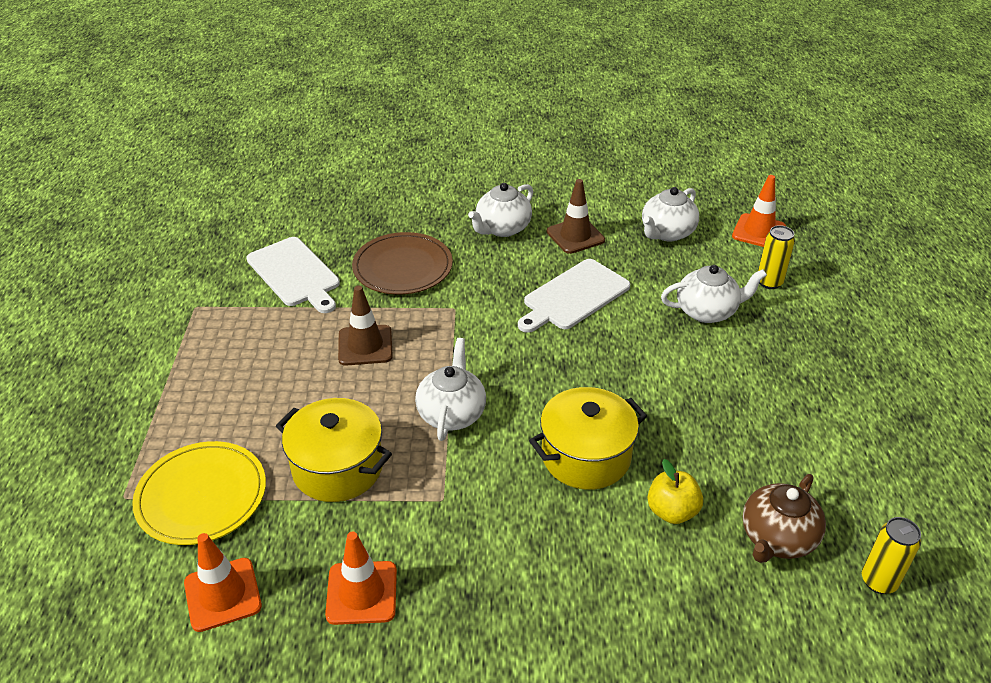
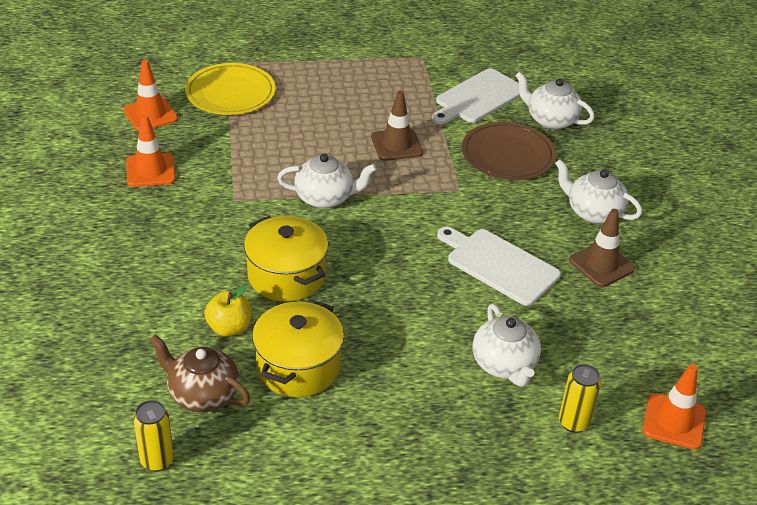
camera: 80 degrees right, 0 degrees up
yellow pot [276,398,392,502] -> yellow pot moved to [252,299,344,397]
white teapot [642,187,699,242] -> white teapot moved to [515,72,595,130]

